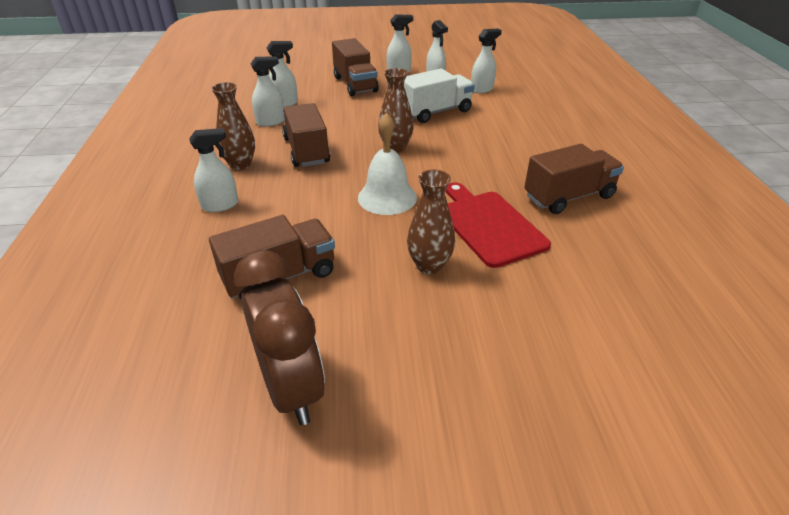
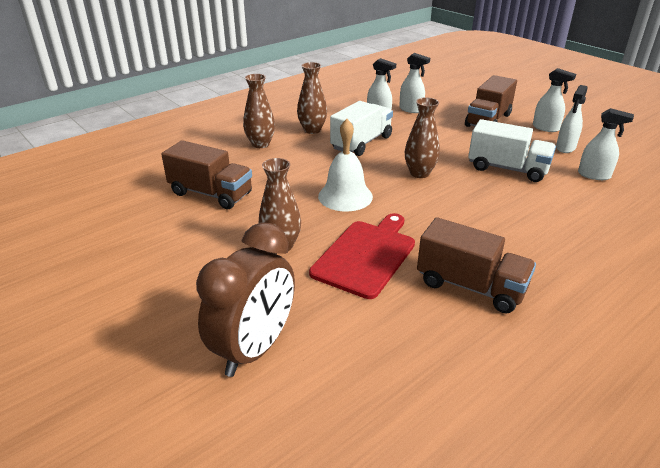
camera: 55 degrees right, 5 degrees down
white spray bottle [189,128,238,212] -> brown vase [243,74,275,148]
brown clock [234,250,325,425] -> brown clock moved to [196,222,295,377]
brown truck [282,103,330,167] -> white truck [330,101,393,156]

